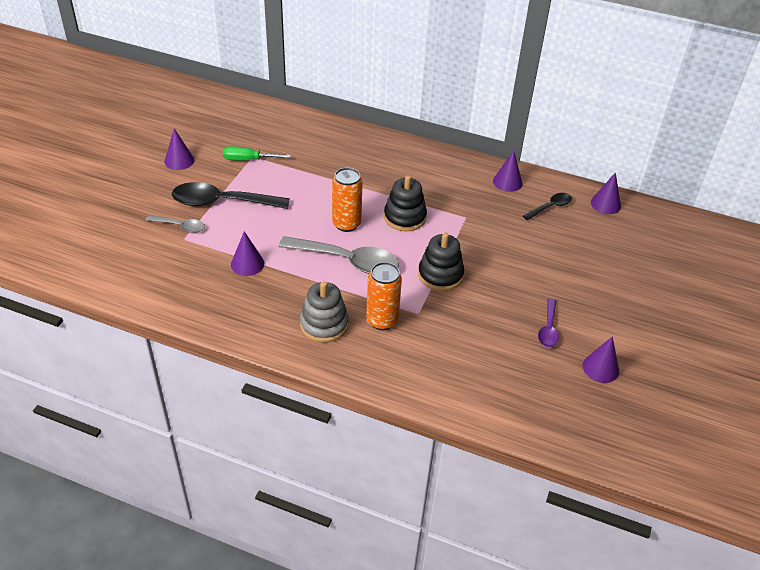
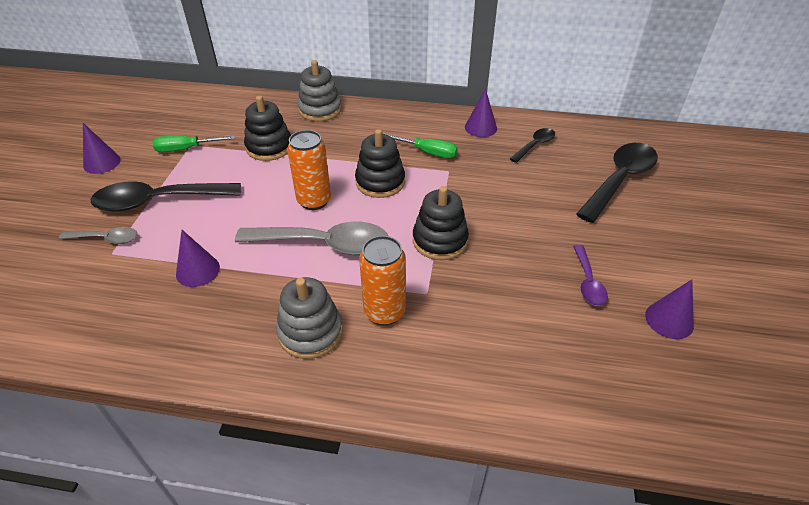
camera: 10 degrees left, 0 degrees up
purple cone [591,172,621,214] -> none
none -> black stacking toy [244,96,291,161]
none -> grey stacking toy [298,60,341,121]
none -> green screwdriver [386,134,458,158]
none -> black spoon [576,143,658,223]

